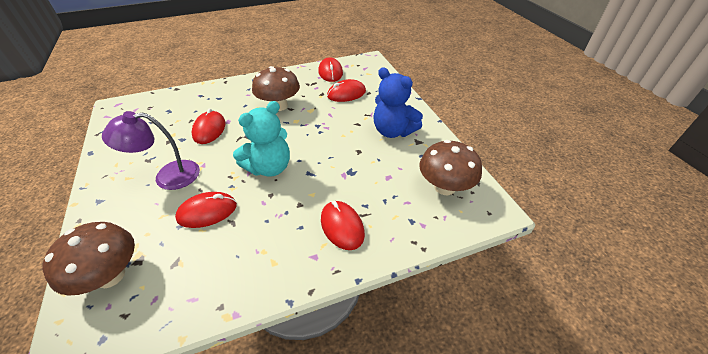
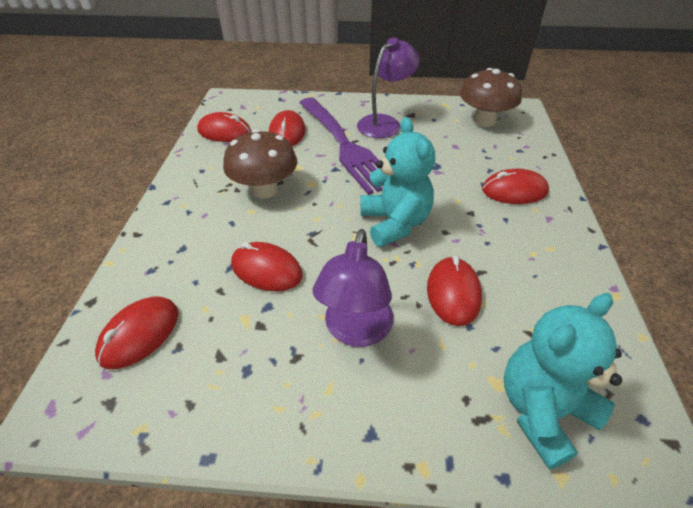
camera: 65 degrees left, 0 degrees up
brown mushroom [42,222,135,296] -> turquoise teddy bear [504,293,622,469]
blue teddy bear [373,67,423,138] -> purple lamp [357,37,420,138]
none -> red mouse [95,297,179,369]
none -> purple fork [299,97,382,195]

